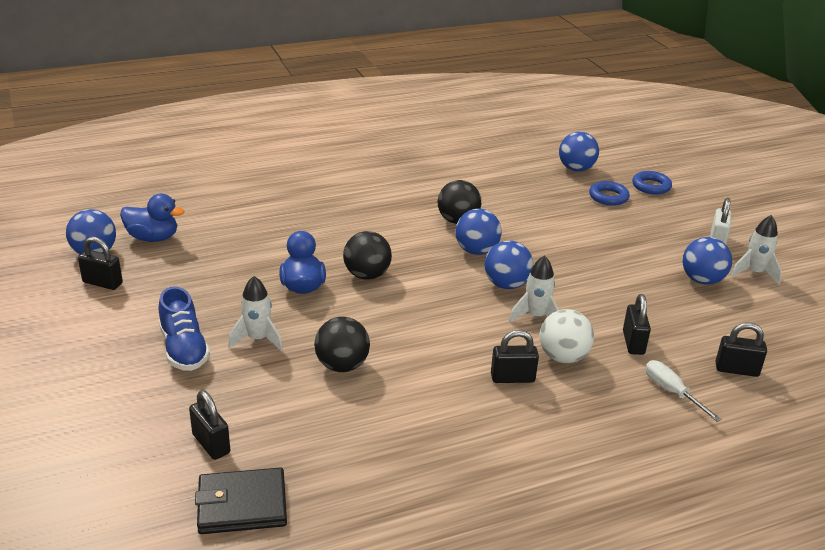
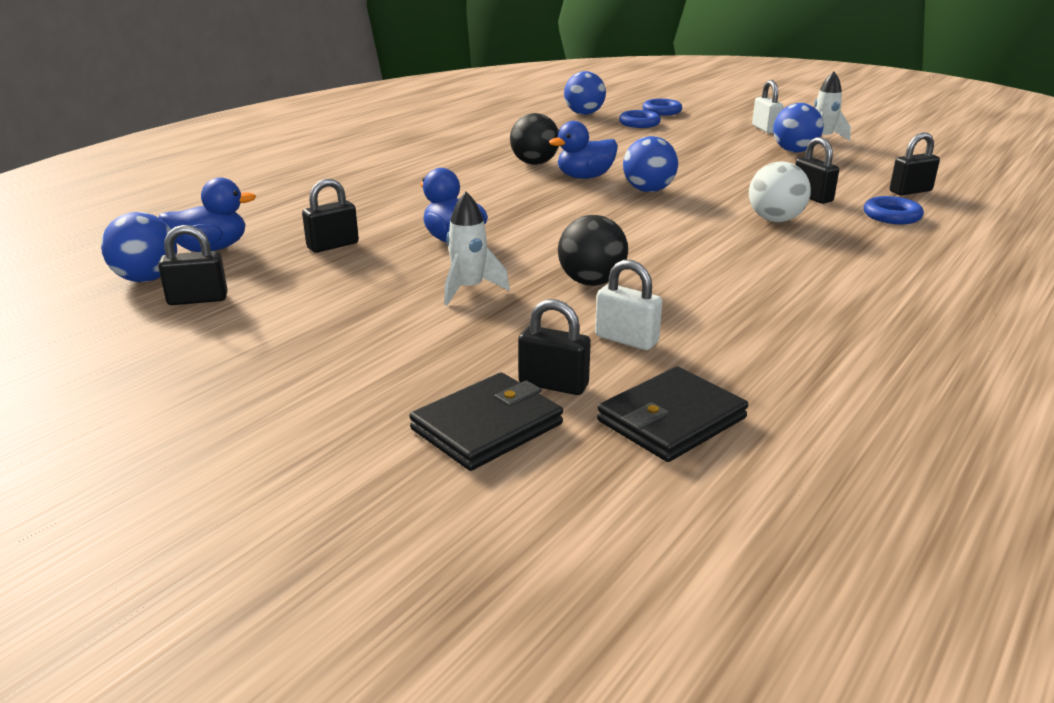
camera: 30 degrees left, 5 degrees down
blue shoe [159,286,210,371] -> none
black ball [343,231,392,280] -> none
blue ball [455,209,502,255] -> blue duck [549,121,618,179]
black padlock [491,330,539,383] -> black padlock moved to [302,179,359,253]
white rocket [509,255,559,322] -> none
white screwdriver [645,360,721,422] -> blue ring [864,196,924,224]
none -> black wallet [409,372,563,471]
none -> white padlock [595,260,662,350]

